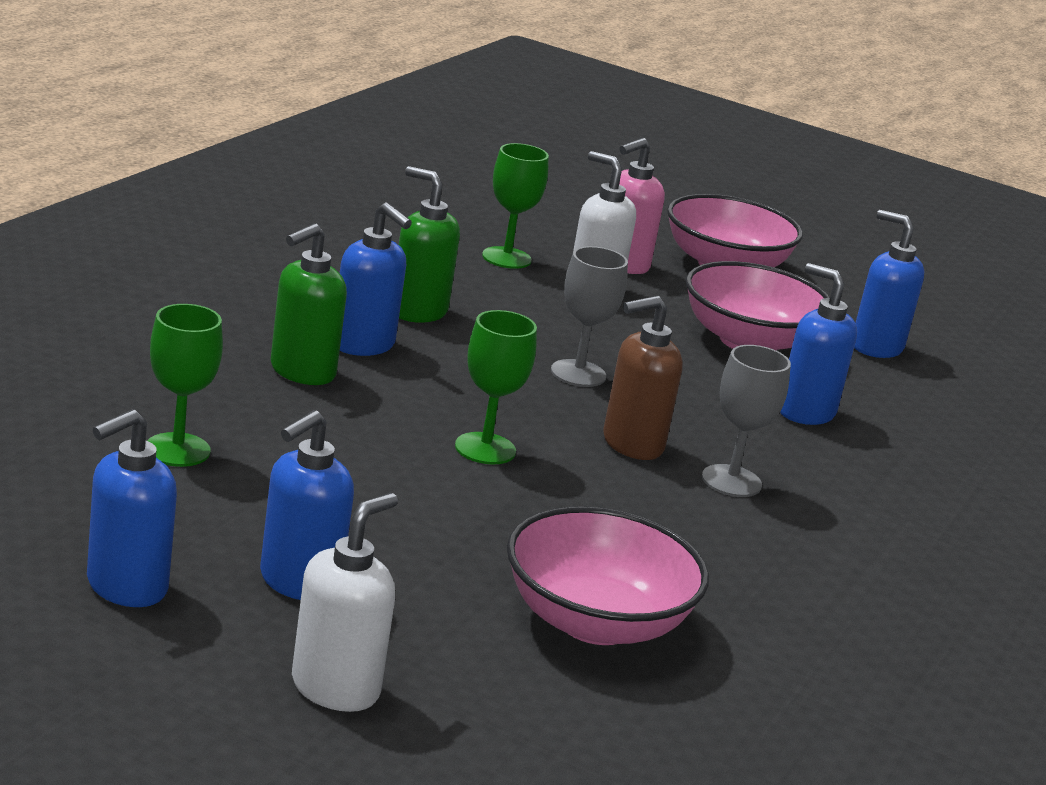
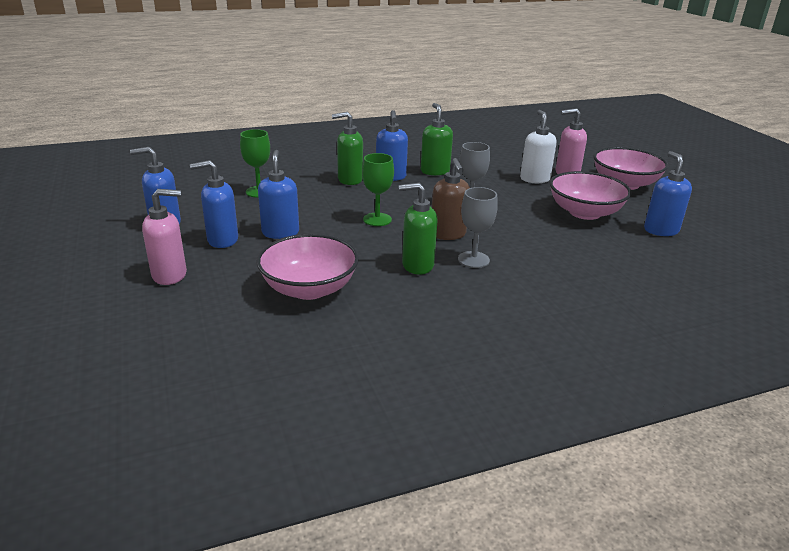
camera: 45 degrees right, 5 degrees up
white soap dispenser [292,493,398,712] -> pink soap dispenser [142,189,187,285]
green goblet [482,143,549,269] -> none
brown soap dispenser [603,296,683,460] -> brown soap dispenser turned 120 degrees counterclockwise [432,158,470,240]
blue soap dispenser [780,263,857,425] -> blue soap dispenser moved to [258,150,299,239]
none -> green soap dispenser [399,183,437,275]

